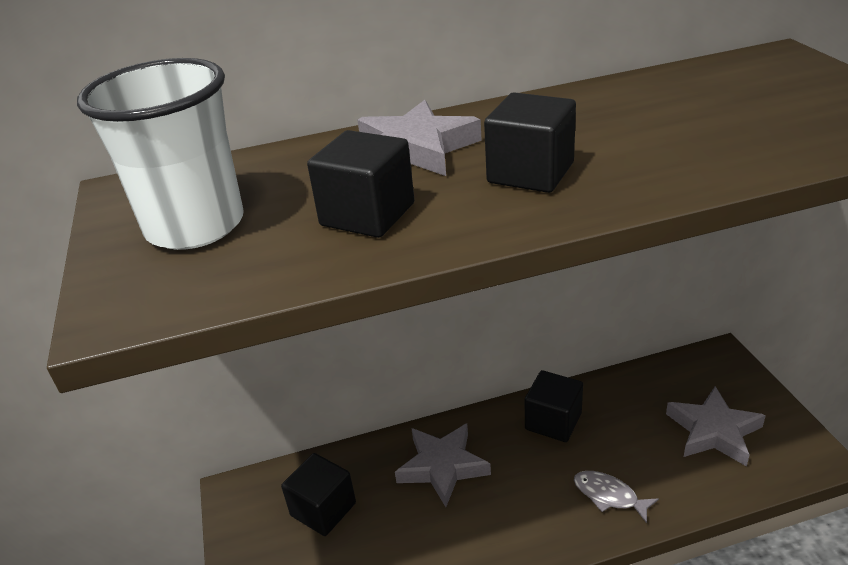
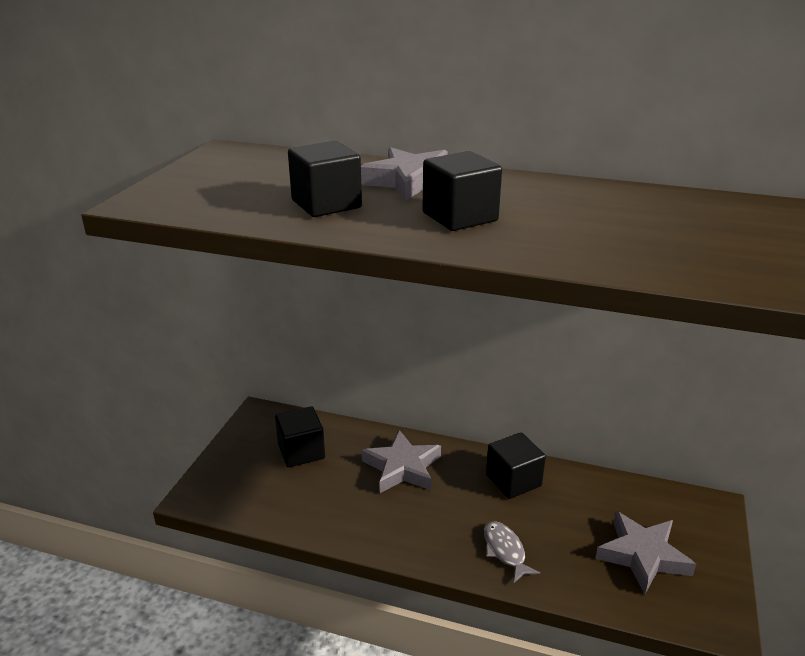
camera: 30 degrees right, 5 degrees down
white cup [77,58,244,250] -> none

